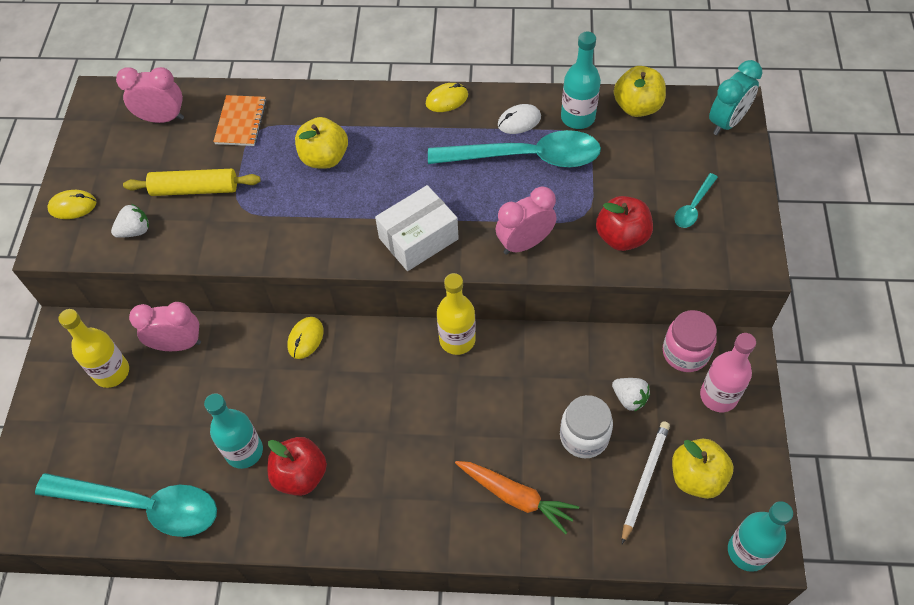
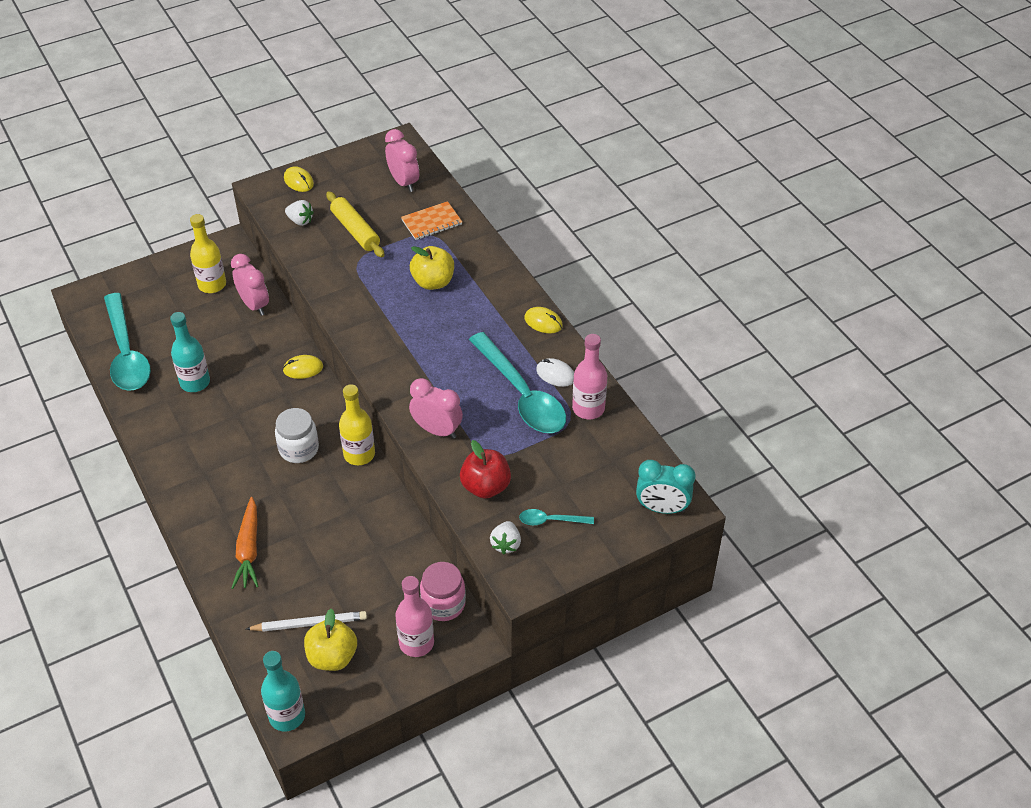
camera: 55 degrees right, 10 degrees down
red apple [268,437,327,496] -> none
white box [375,185,459,271] -> none
white jar [560,395,613,458] -> white jar moved to [275,408,319,463]
turquoise bottle [561,32,601,129] -> pink bottle [572,334,607,419]
white strawberry [612,378,650,412] -> white strawberry moved to [490,521,521,554]
yellow apple [614,66,666,117] -> none

